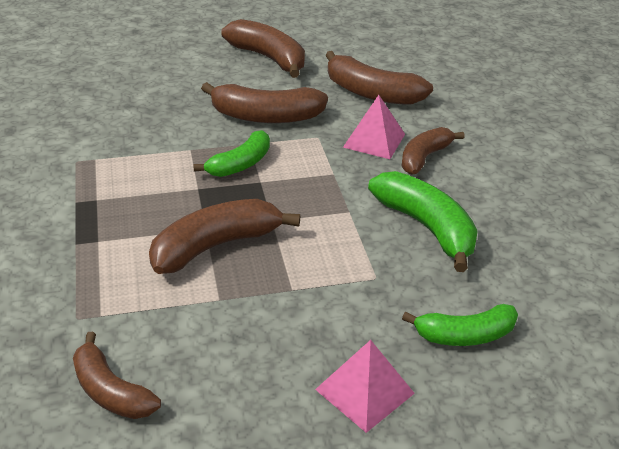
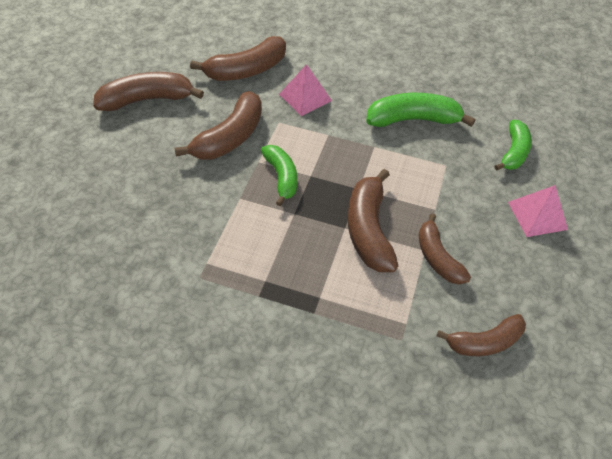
camera: 60 degrees left, 15 degrees up
brown banana [401,127,465,175] -> brown banana moved to [419,213,471,285]

